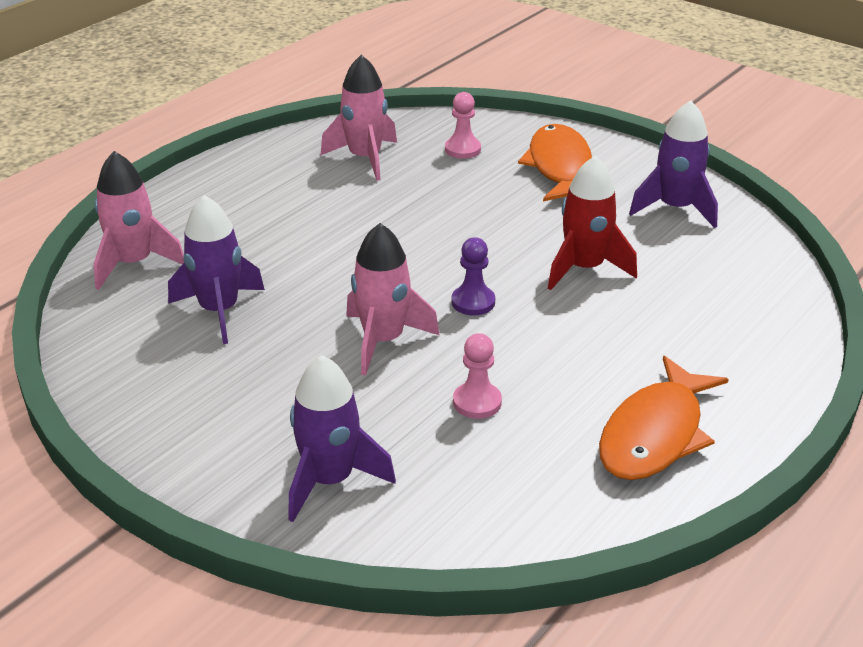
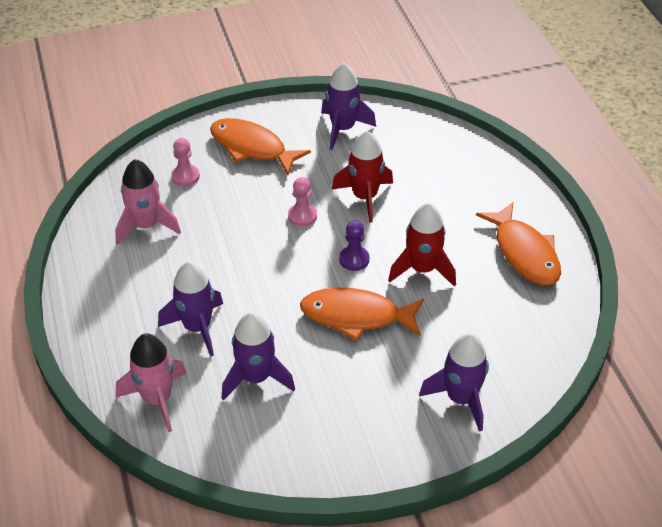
camera: 55 degrees left, 10 degrees up
pink rocket [346,223,440,376] -> orange fish [300,288,424,341]
pink pawn [453,333,502,419] -> pink pawn moved to [288,177,317,227]
none -> purple rocket [158,261,223,356]
none -> red rocket [388,203,456,287]

